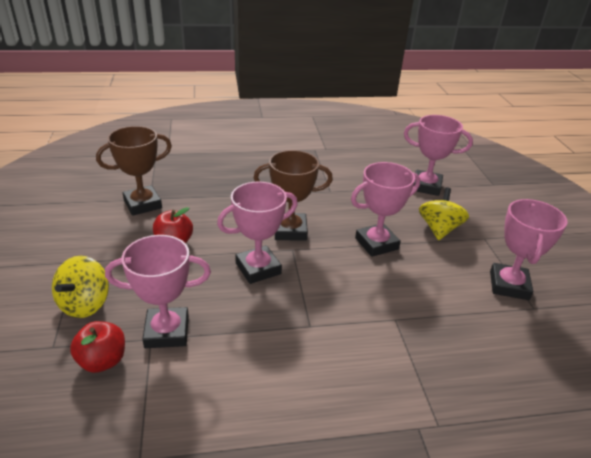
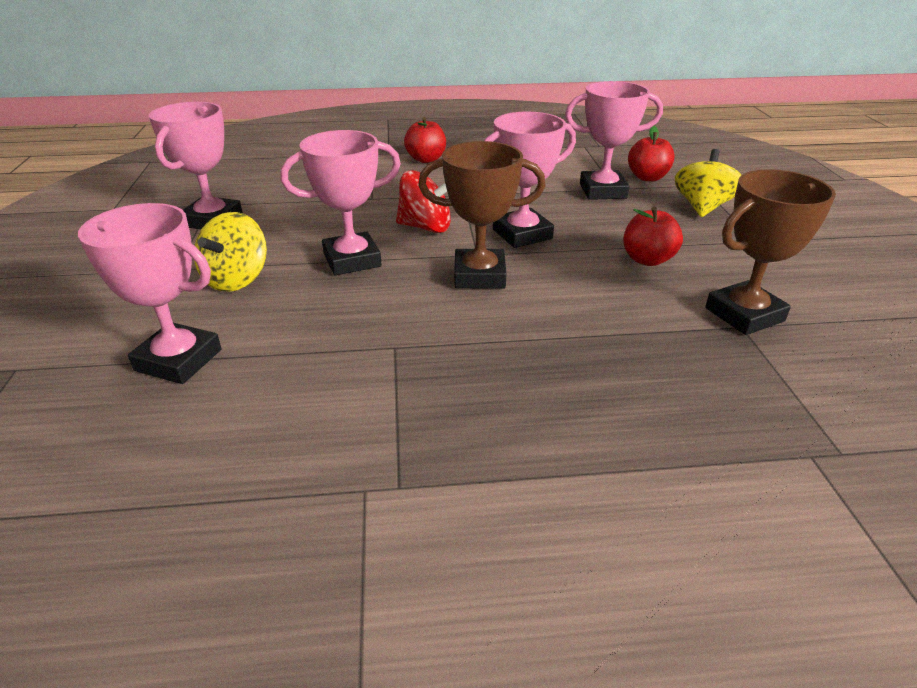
camera: 175 degrees left, 0 degrees up
none -> red spinning top [396,170,451,233]
none -> red apple [404,117,446,163]

